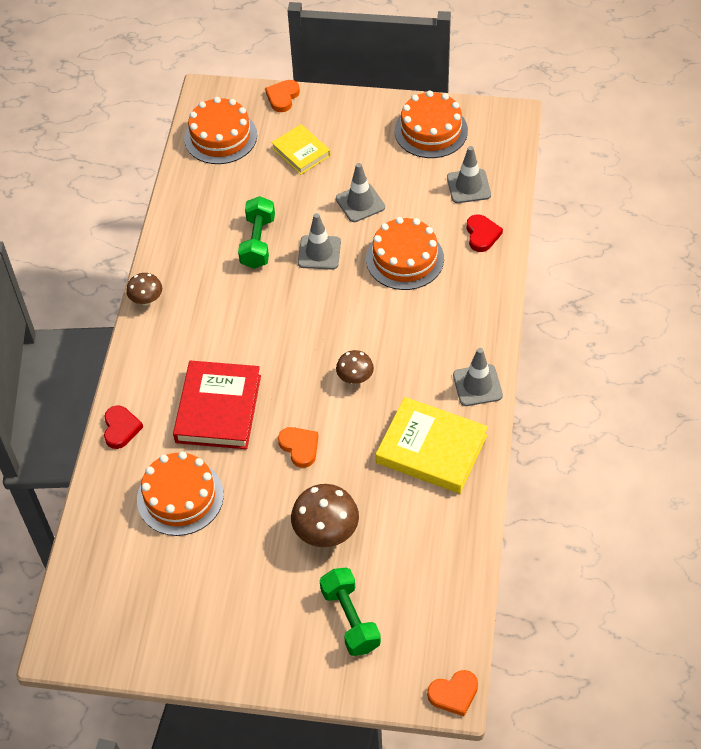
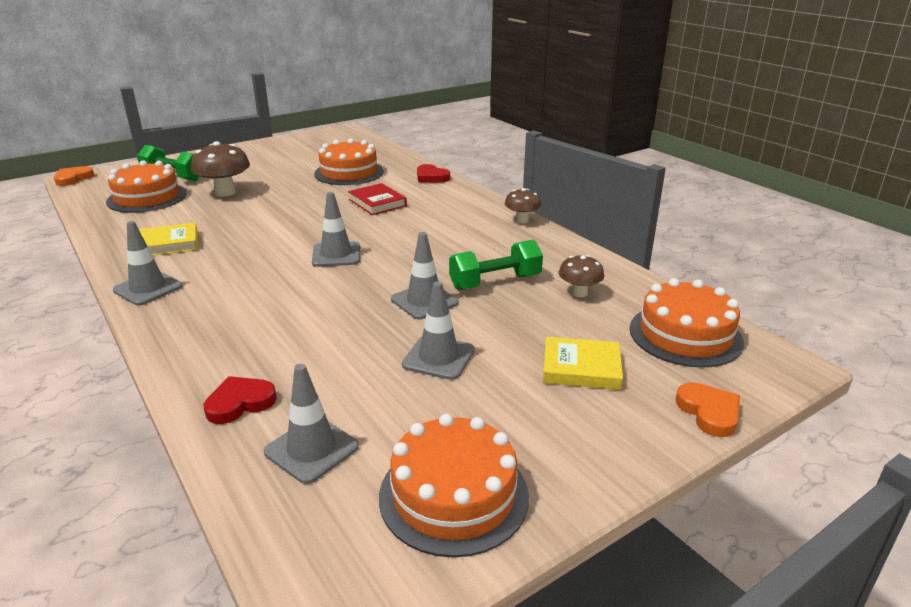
camera: 135 degrees right, 25 degrees down
red book [173,360,261,449] -> red book [348,183,407,215], size x0.60
green dumbbell [238,196,275,269] -> green dumbbell turned 75 degrees counterclockwise [449,240,543,290]
orange heart [278,427,318,468] -> none
brown mushroom [336,350,374,384] -> brown mushroom moved to [559,255,604,297]
orange cake [366,217,444,290] -> orange cake moved to [106,160,187,213]
yellow book [376,397,488,494] -> yellow book [139,223,198,256], size x0.60
red heart [466,214,503,252] -> red heart turned 105 degrees clockwise [203,376,277,424]
none -> grey traffic cone [312,192,360,267]

